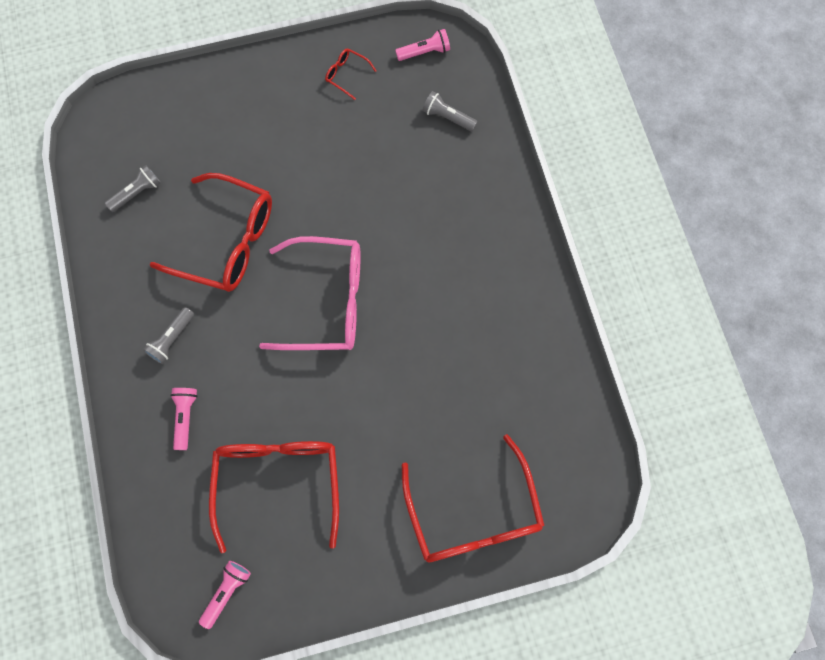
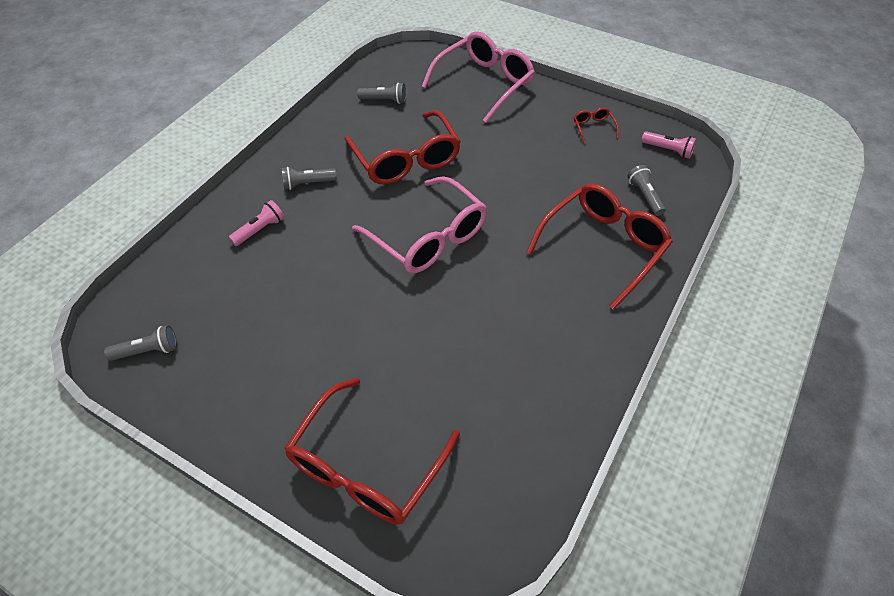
camera: 45 degrees right, 20 degrees down
pink flashlight [199,561,251,629] -> grey flashlight [104,325,177,361]
red glasses [209,441,339,553] -> red glasses moved to [527,183,673,310]
none -> pink glasses [422,32,535,123]

